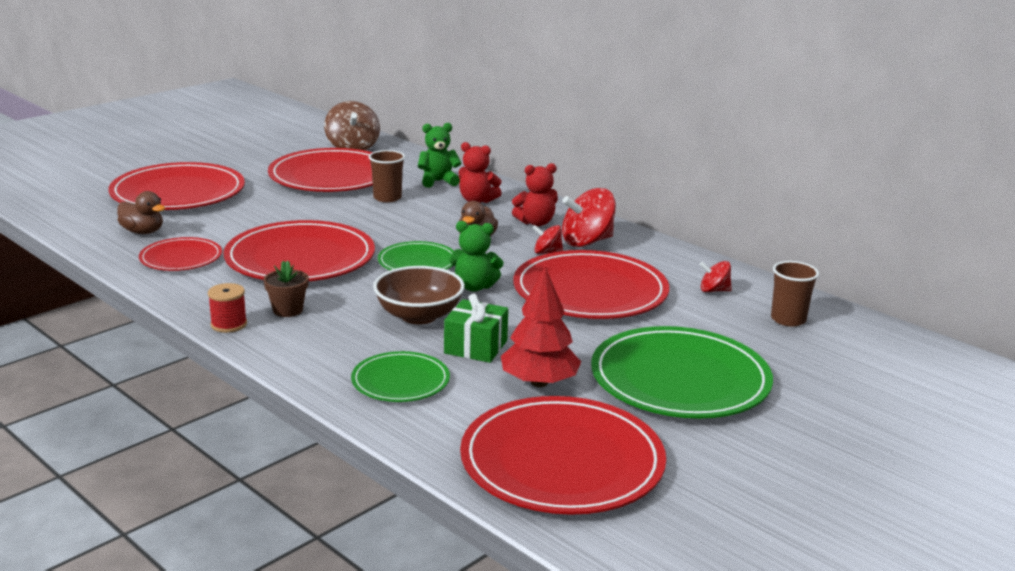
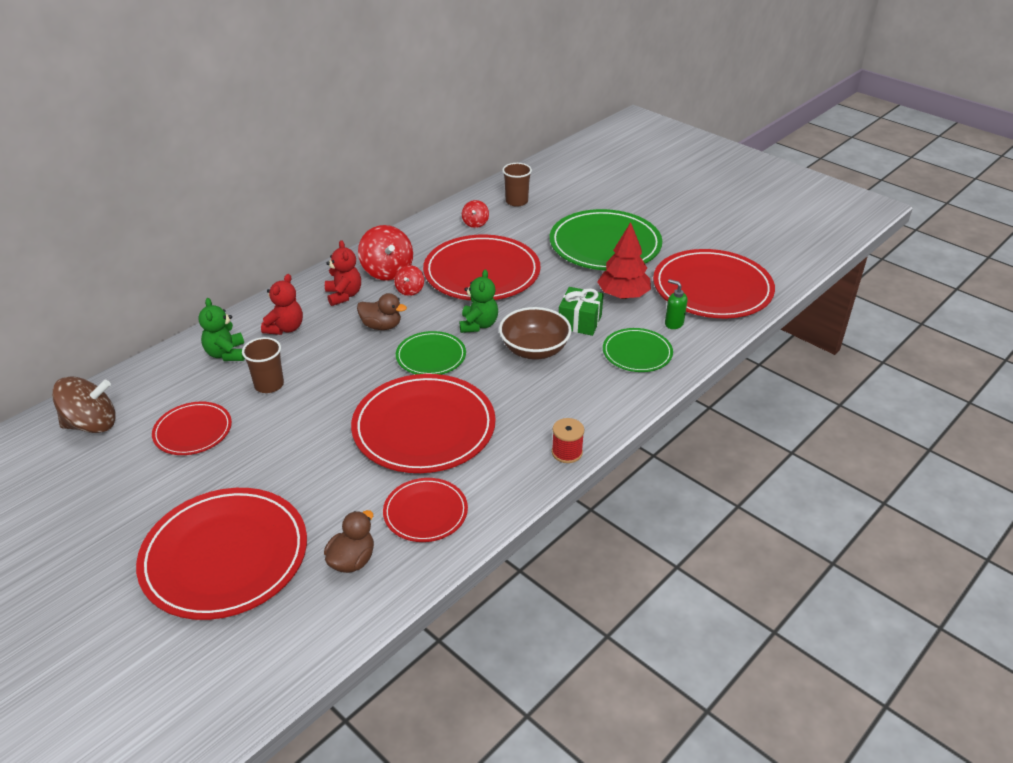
camera: 90 degrees left, 15 degrees up
brown flower pot [263,260,309,317] -> none
red plate [268,148,373,192] -> red plate [152,402,232,455], size x0.54
none -> green soap dispenser [665,279,687,329]

